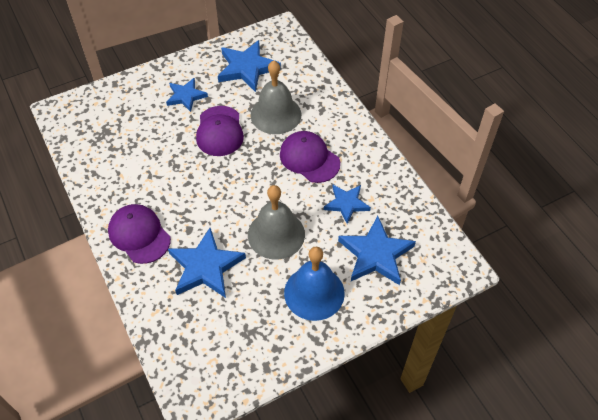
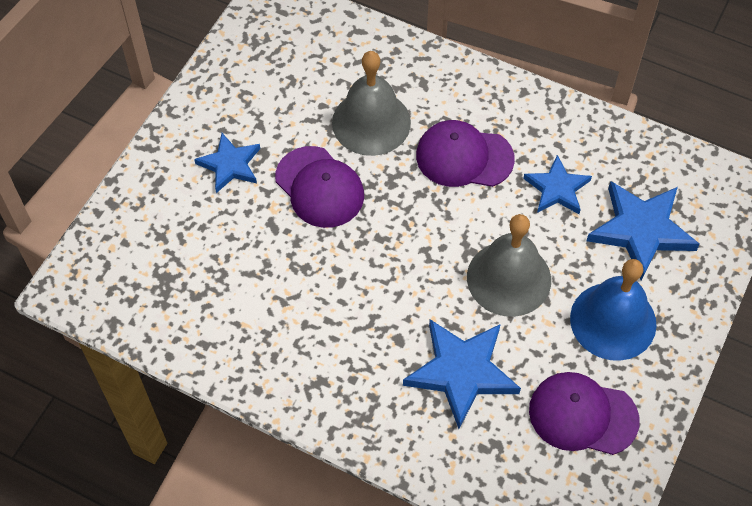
camera: 35 degrees left, 5 degrees up
purple cap [108,204,171,264] -> purple cap moved to [529,372,640,455]
blue star [218,40,281,92] -> none

